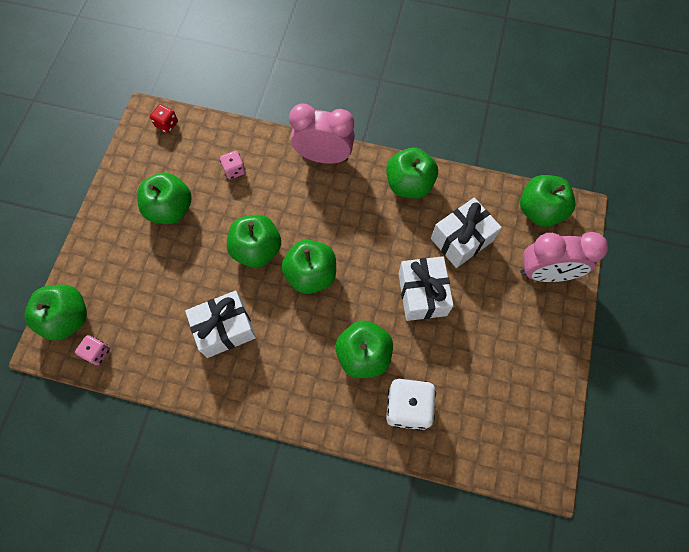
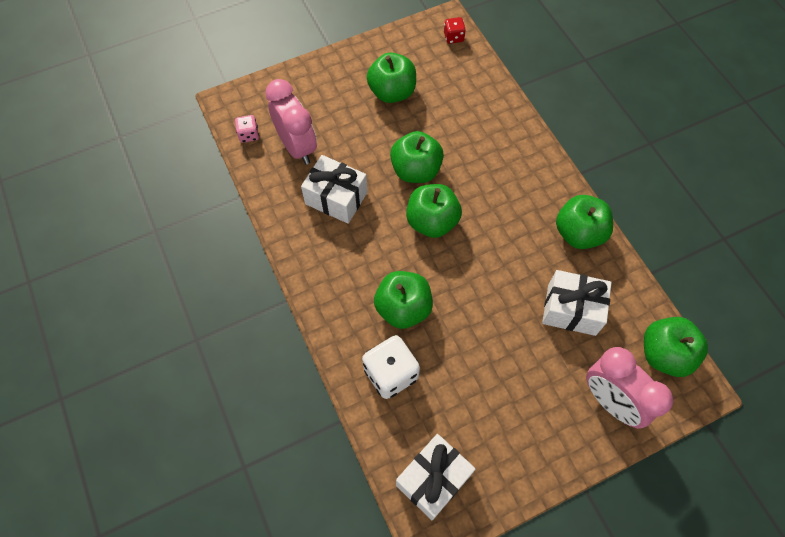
camera: 50 degrees right, 5 degrees down
green apple [24,284,87,340] -> none
pink dice [220,151,246,179] -> none
pink clock [289,104,355,164] -> pink clock moved to [265,79,317,165]
white gift [398,256,454,321] -> white gift moved to [396,434,476,520]

